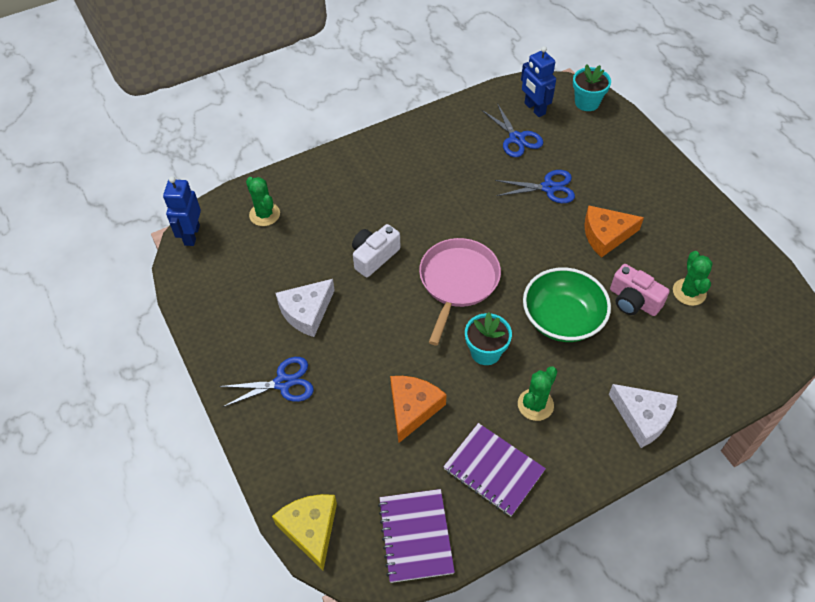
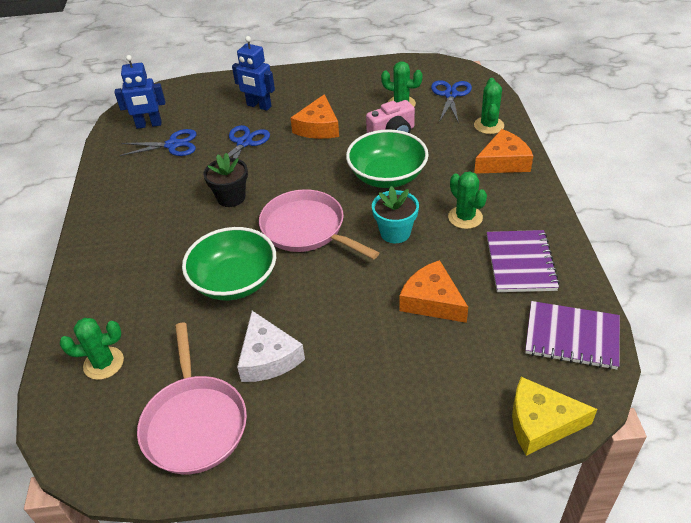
camera: 65 degrees left, 10 degrees down
blue robot [163,176,201,246] -> blue robot moved to [232,36,275,111]
blue scissors [219,357,314,407] -> blue scissors moved to [431,80,472,123]
white camera [352,224,400,277] -> green bowl [182,227,276,301]
purple notebook [443,423,546,516] -> purple notebook turned 60 degrees counterclockwise [487,230,560,292]
turquoise flower pot [573,64,611,111] -> none
white cheese [609,384,678,448] -> orange cheese [474,129,533,173]
none -> pink pan [137,323,247,474]
none -> black flower pot [203,153,248,207]
none -> green cactus [474,78,504,134]

